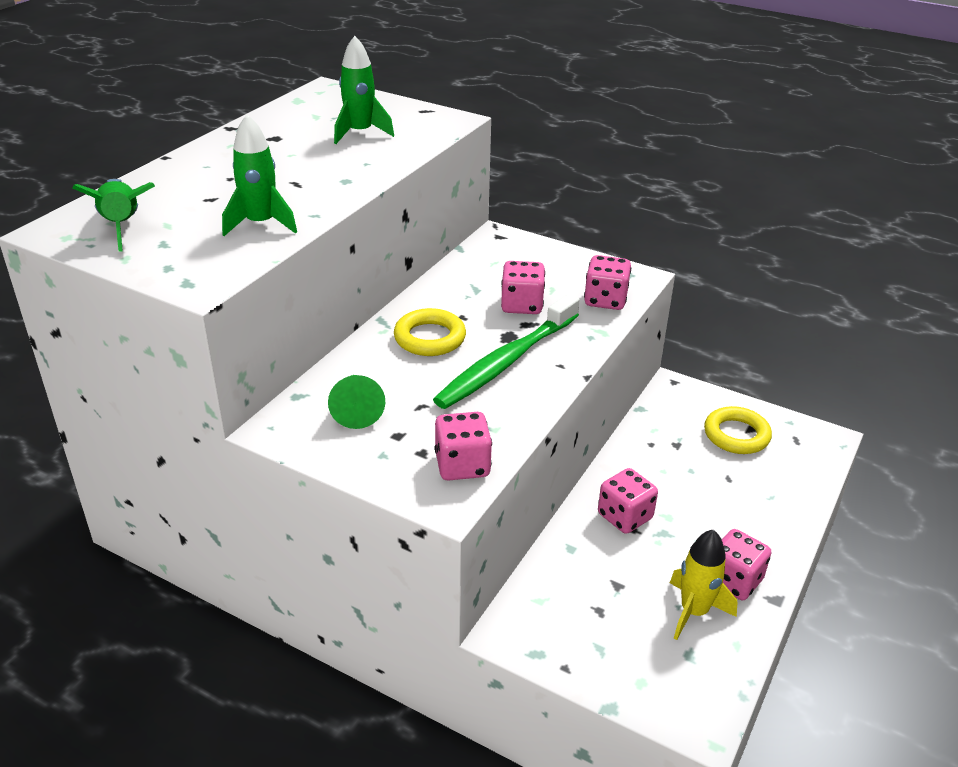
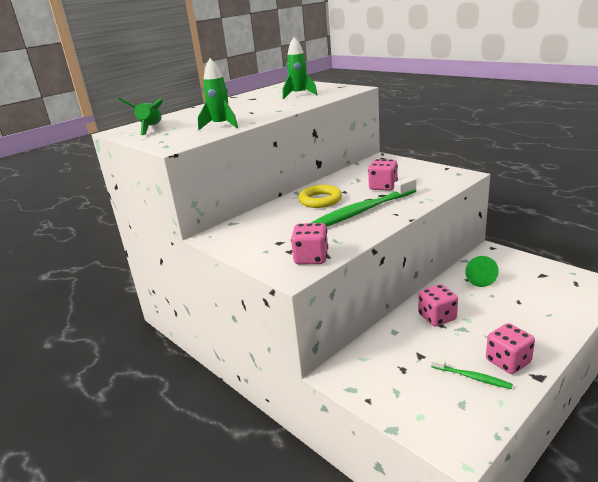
camera: 20 degrees right, 10 degrees down
green cone [328,375,385,429] -> green cone moved to [465,256,499,287]
pink dice [584,255,631,310] -> none
yellow rocket [670,529,738,640] -> green toothbrush [431,358,513,389]
yellow ring [704,406,772,454] -> none

